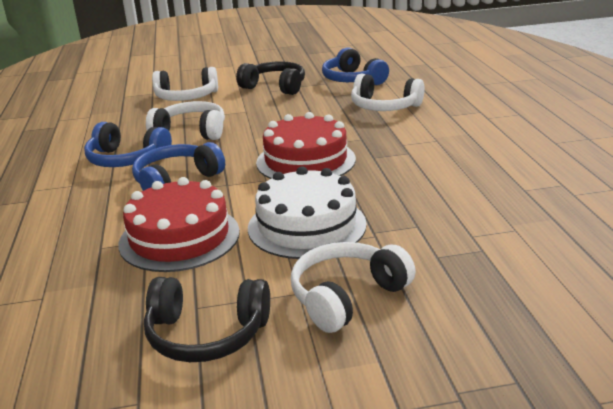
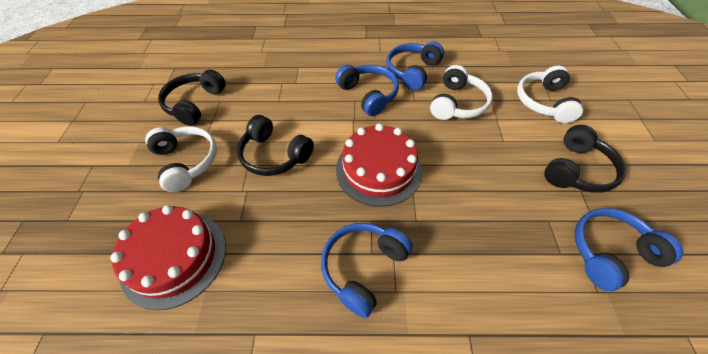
camera: 100 degrees right, 25 degrees up
red cake [118,177,240,272] -> red cake moved to [110,205,226,310]
white cake [248,166,367,259] -> black headphones [237,115,314,176]
white headphones [351,74,425,111] -> none
none -> blue headphones [321,223,413,318]

